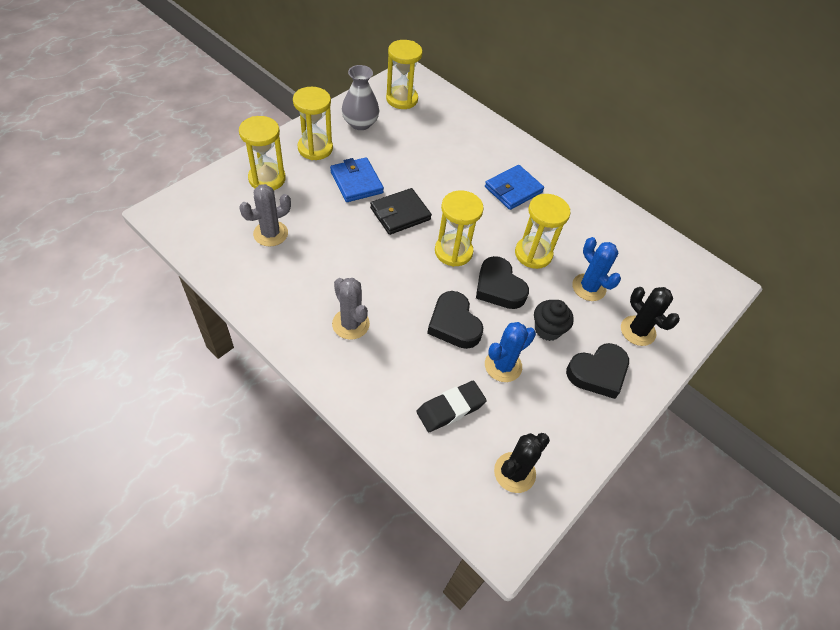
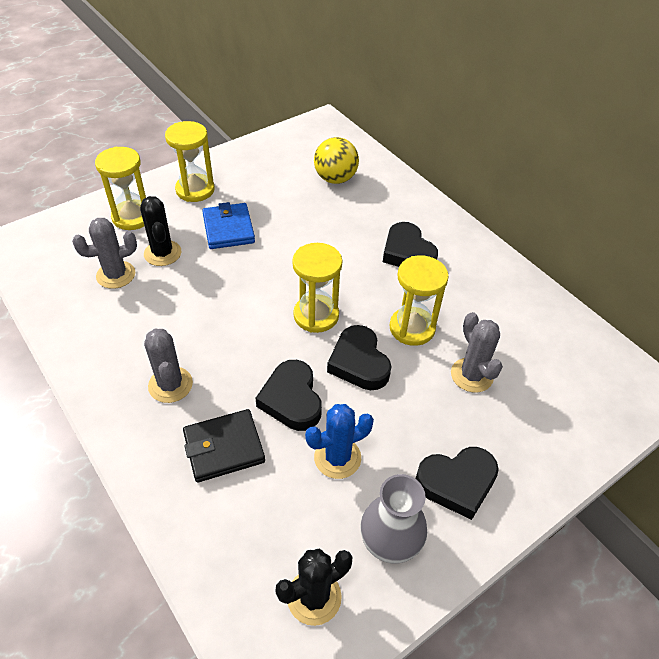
camera: 15 degrees right, 5 degrees down
grey vase [342,65,379,130] -> grey vase moved to [360,474,427,563]
black wallet [370,188,432,235] -> black wallet moved to [183,409,265,483]
yellow hourglass [386,40,423,109] -> none
black eraser [416,381,487,432] -> none
blue wallet [485,165,544,210] -> black heart [383,222,438,267]
black cupcake [534,300,574,341] -> none
blue cactus [572,237,621,301] -> grey cactus [451,312,503,393]
black cactus [621,287,680,346] -> black cactus moved to [140,196,182,266]
none -> yellow ball [314,137,359,184]

